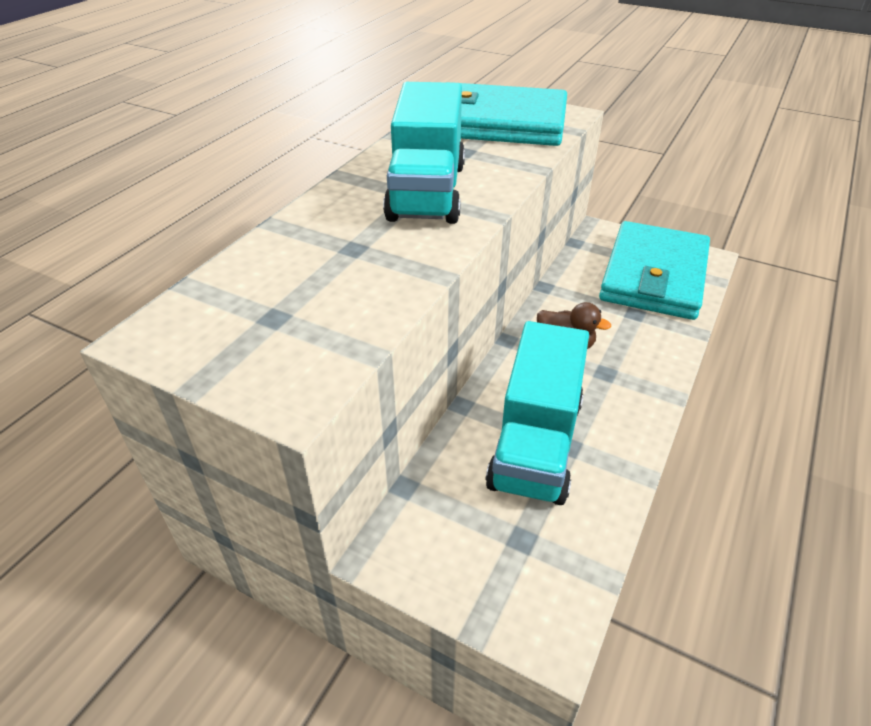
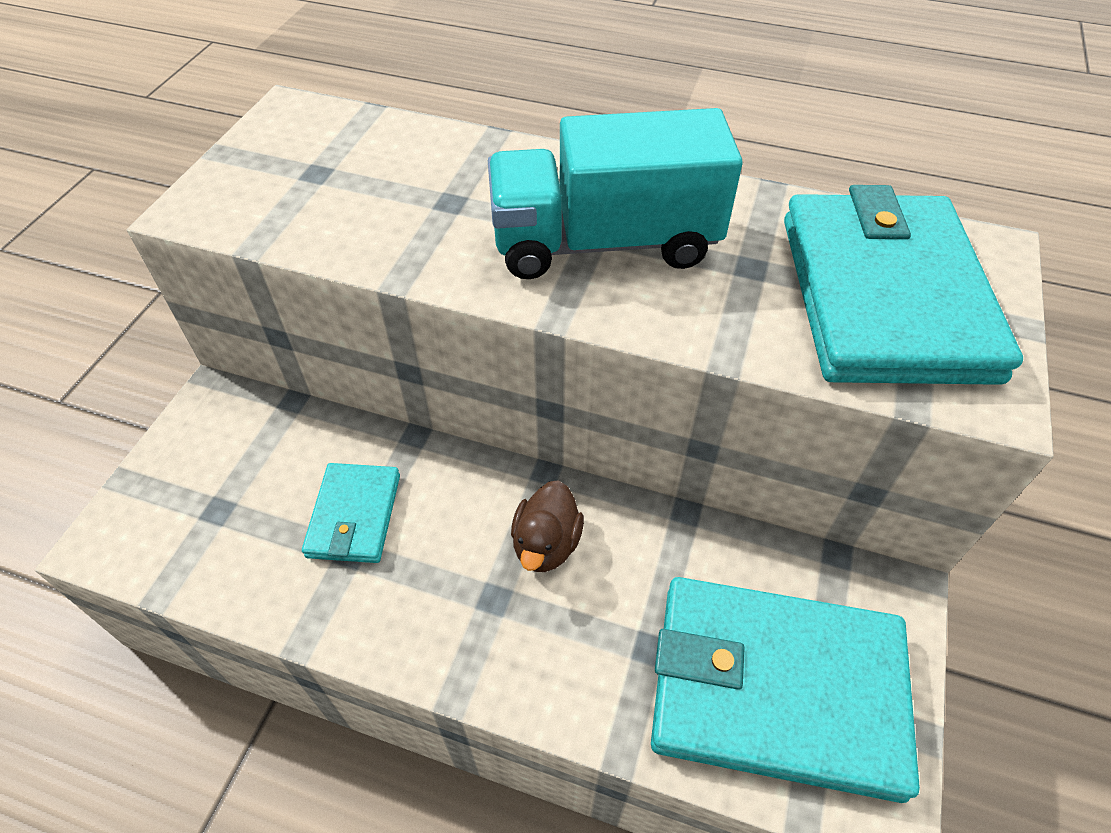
camera: 80 degrees right, 10 degrees up
turquoise truck [486,321,589,505] -> turquoise wallet [302,463,400,563]

